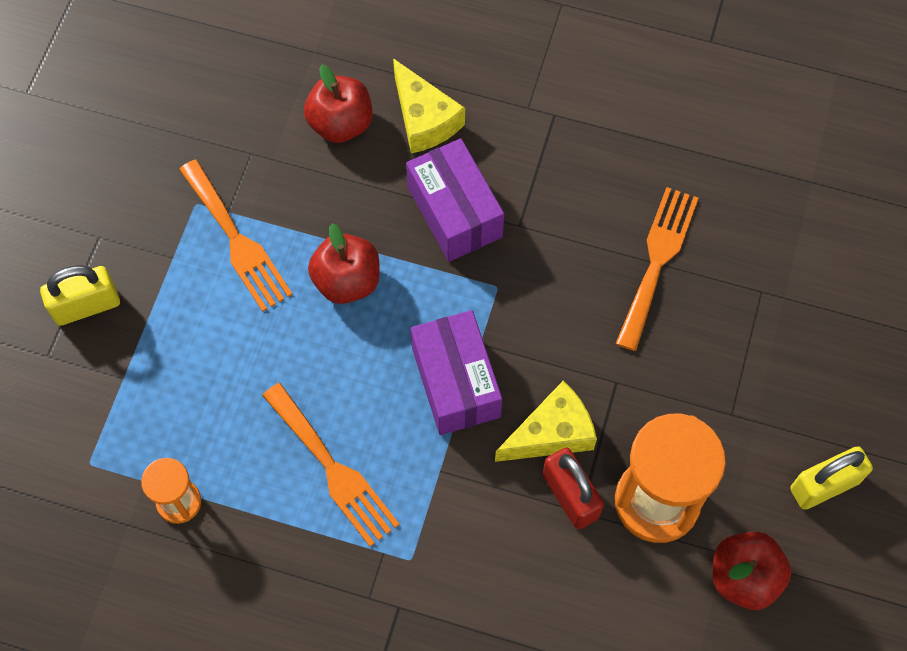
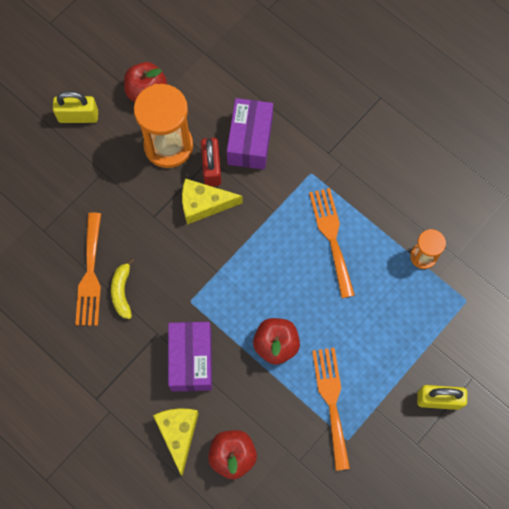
camera: 155 degrees left, 5 degrees up
purple box [411,310,502,435] -> purple box moved to [227,98,273,170]
orange fork [615,187,698,351] -> orange fork turned 45 degrees counterclockwise [75,213,101,326]
none -> yellow banana [111,258,134,319]

